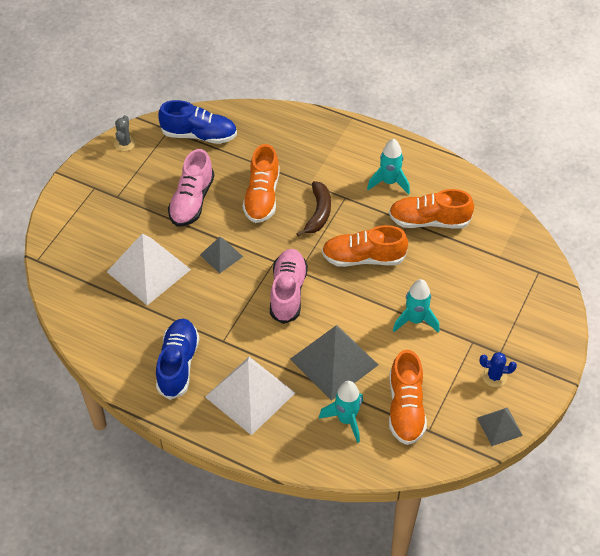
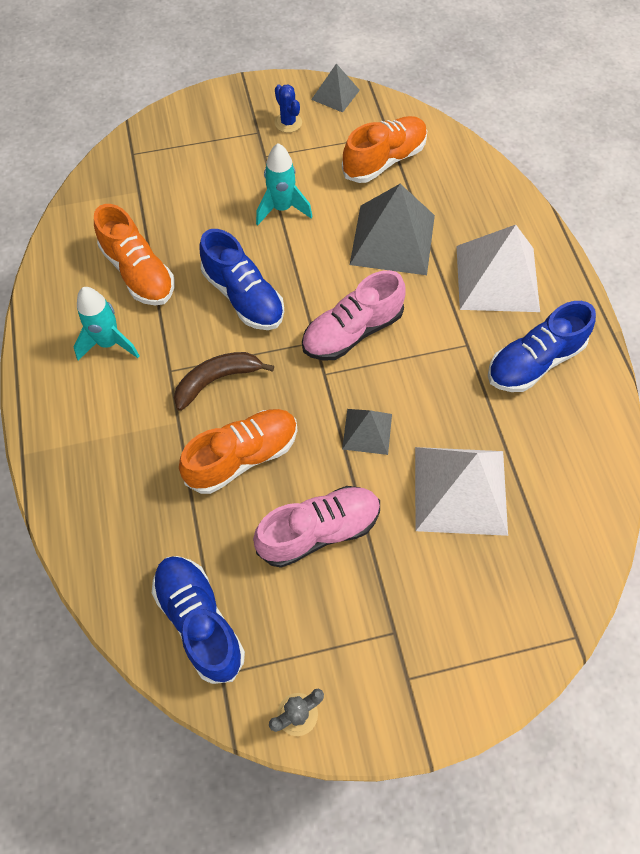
camera: 130 degrees left, 10 degrees up
turquoise rocket [319,381,363,443] -> none
orange shoe [322,225,408,267] -> blue shoe [199,229,284,330]

